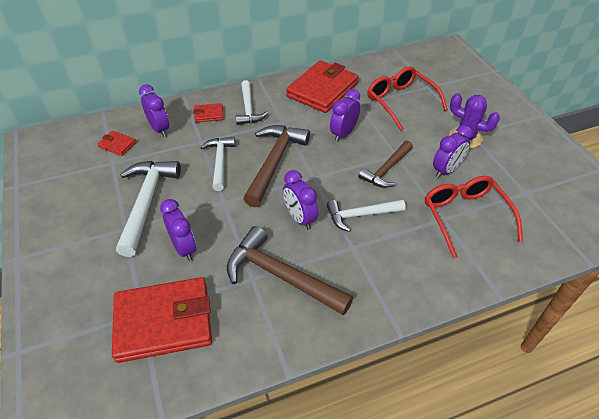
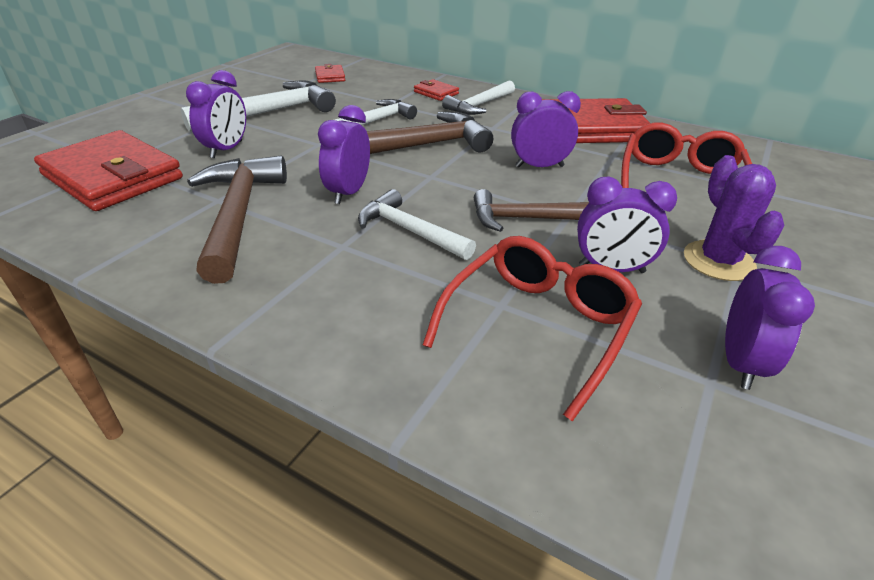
camera: 50 degrees right, 10 degrees down
purple clock [139,84,169,137] -> purple clock moved to [725,246,815,390]

